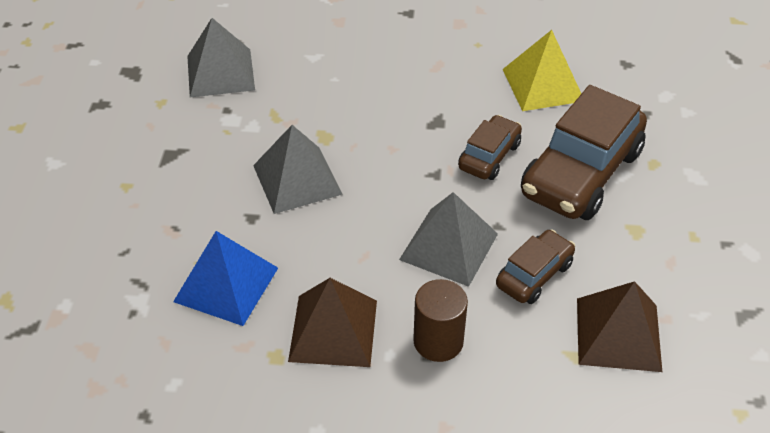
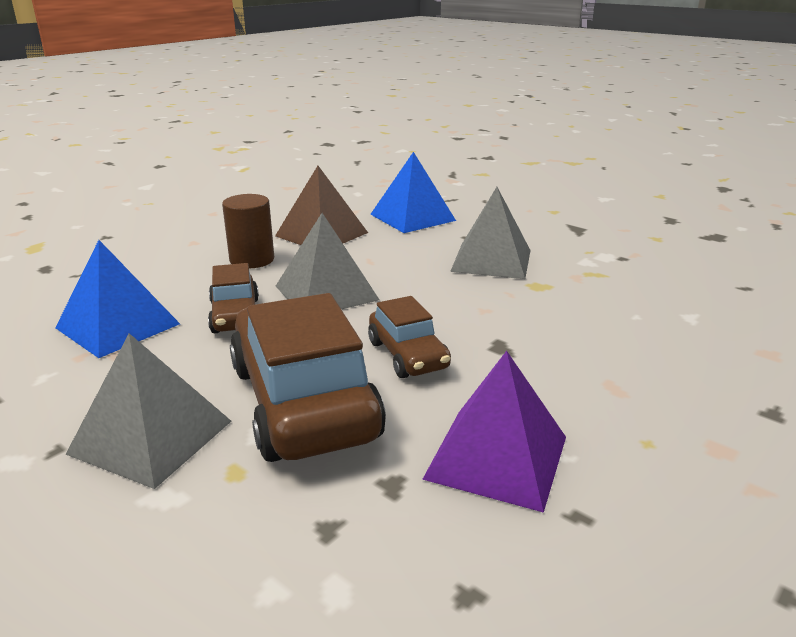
camera: 125 degrees right, 20 degrees down
grey pyramid [187,18,255,97] -> grey pyramid moved to [66,333,231,489]
yellow pyramid [503,30,581,111] -> purple pyramid [422,351,566,513]
brown pyramid [577,281,662,372] -> blue pyramid [55,240,180,358]

